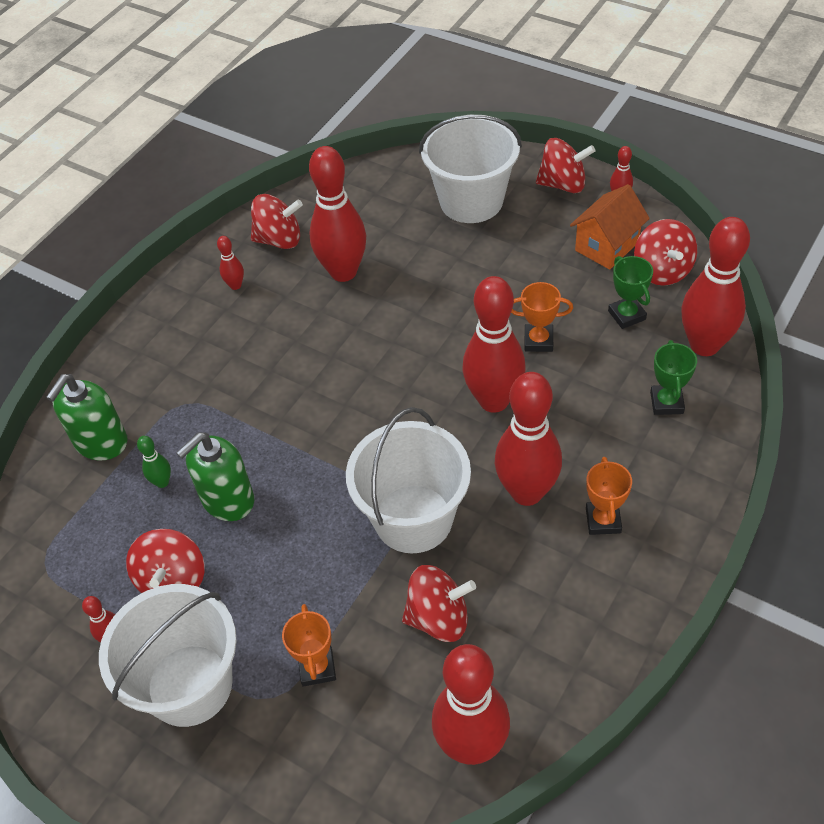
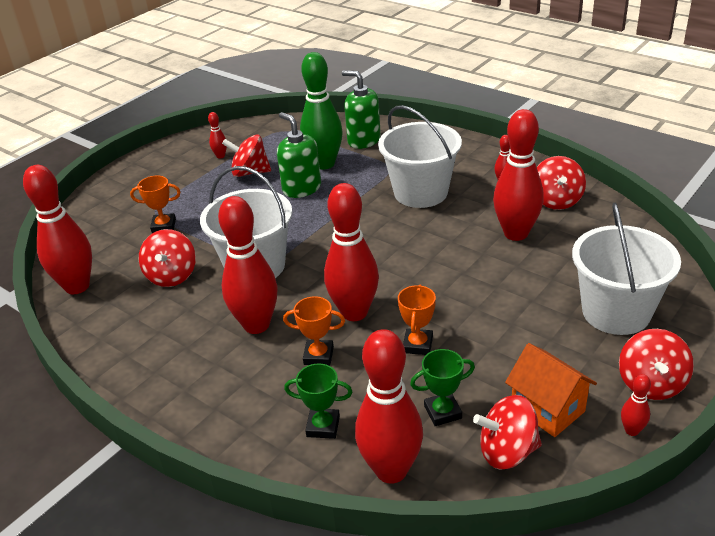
camera: 95 degrees right, 15 degrees down
white bucket [99,584,237,727] -> white bucket moved to [378,105,462,208]
green bowling pin [137,436,171,488] -> green bowling pin [300,52,343,170], size x2.34
orange trophy [586,457,632,535] -> orange trophy moved to [283,296,345,366]

